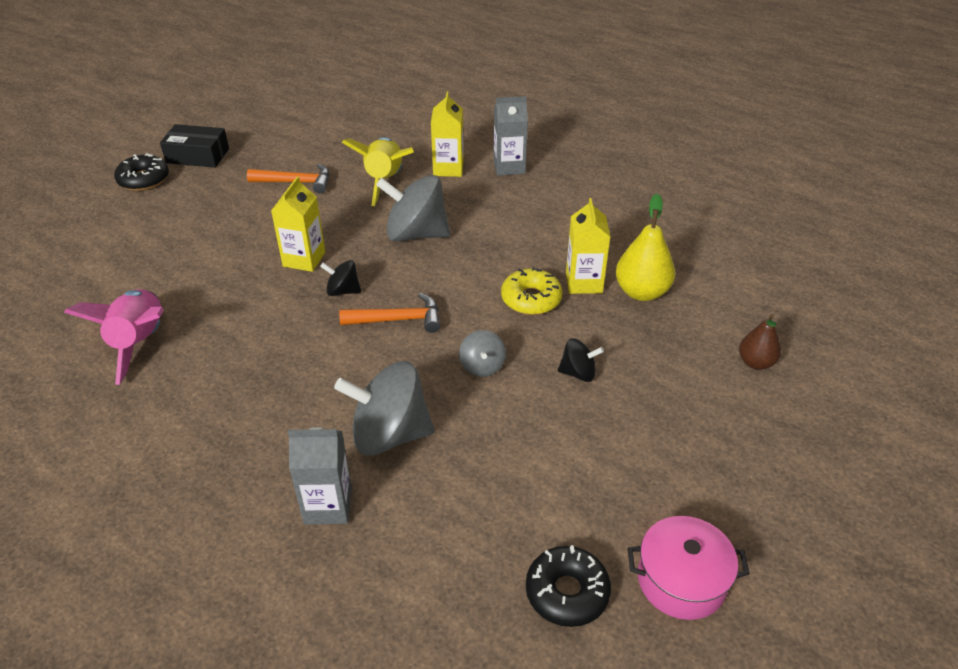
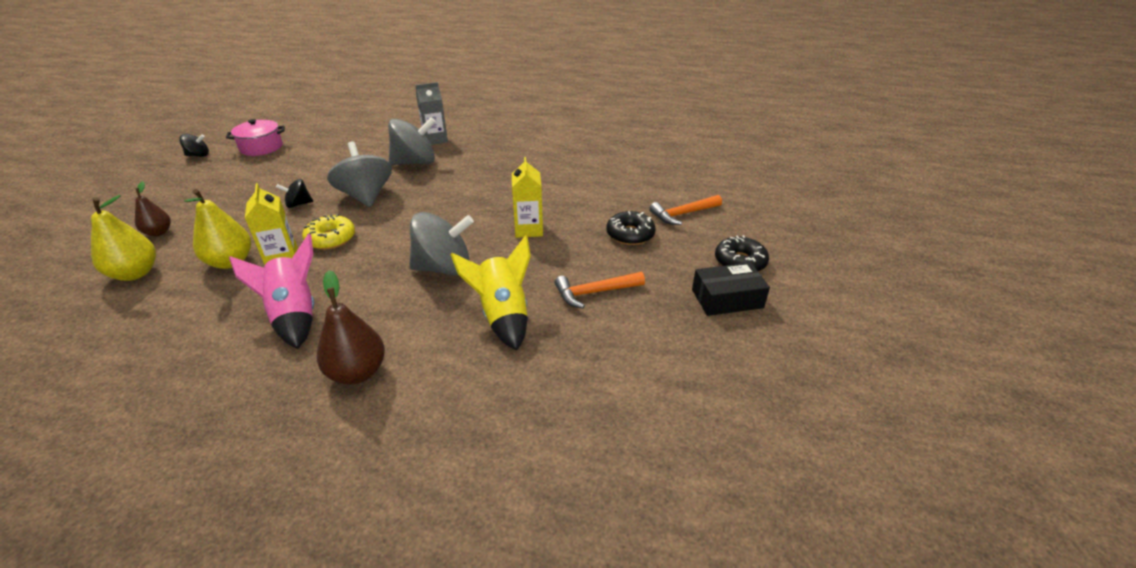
camera: 160 degrees right, 5 degrees down
pink rocket [64,289,164,385] -> pink rocket moved to [229,234,314,349]
black spinning top [320,260,361,296] -> black spinning top moved to [179,134,209,157]
orange hammer [339,293,440,333] -> orange hammer moved to [649,195,722,225]
yellow carton [431,92,463,177] -> none
grey spinning top [459,330,506,377] -> grey spinning top [327,141,392,207], size x1.99
grey carton [493,96,528,176] -> brown pear [317,270,385,385]
black donut [526,545,611,627] -> black donut moved to [606,211,656,245]
none -> yellow pear [91,195,156,281]

